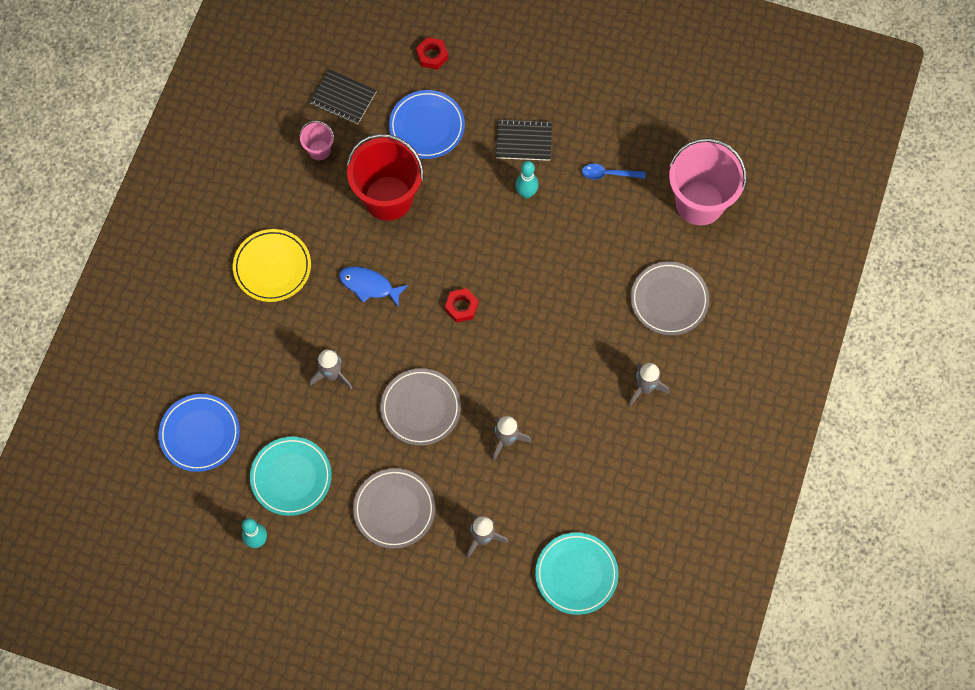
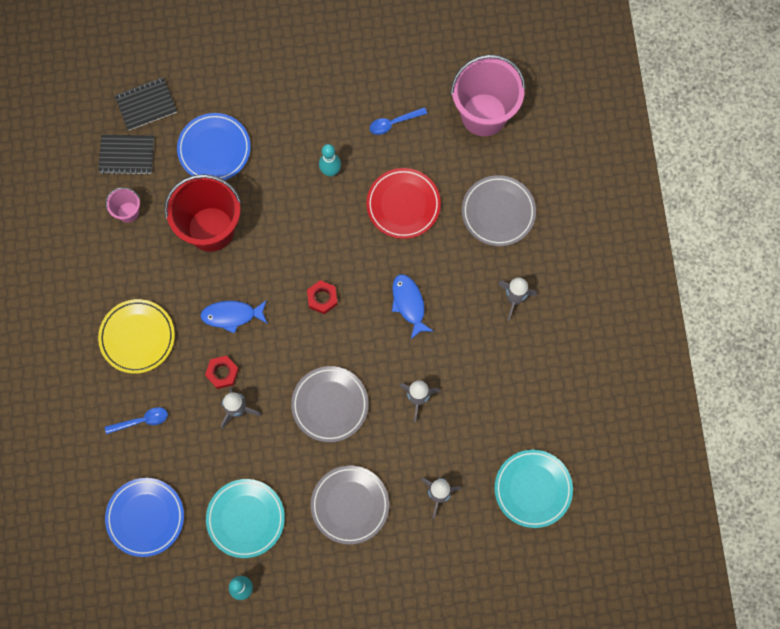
camera: 25 degrees left, 5 degrees up
red nut [416,37,448,69] -> red nut moved to [205,356,239,389]
black notebook [496,119,552,161] -> black notebook moved to [115,77,177,130]
none -> blue spoon [105,407,168,434]
none -> red plate [366,168,441,239]
none -> blue fish [392,274,433,339]

